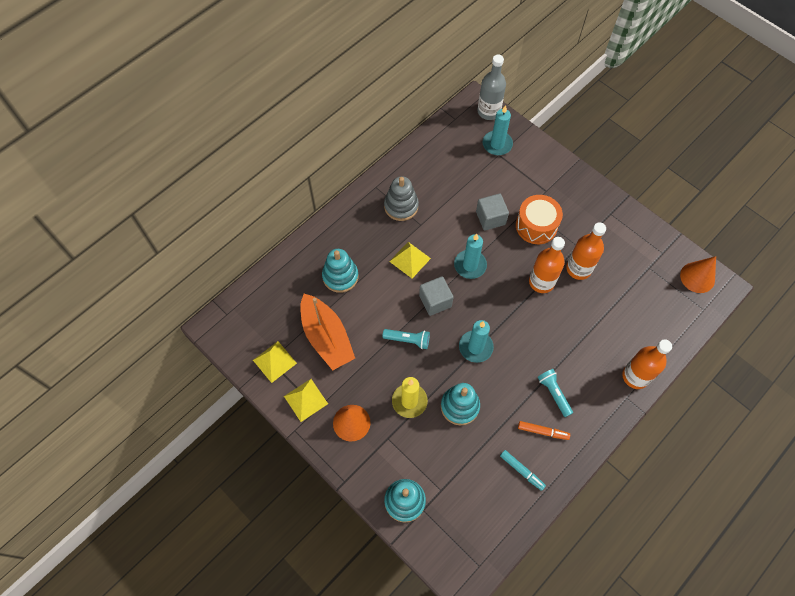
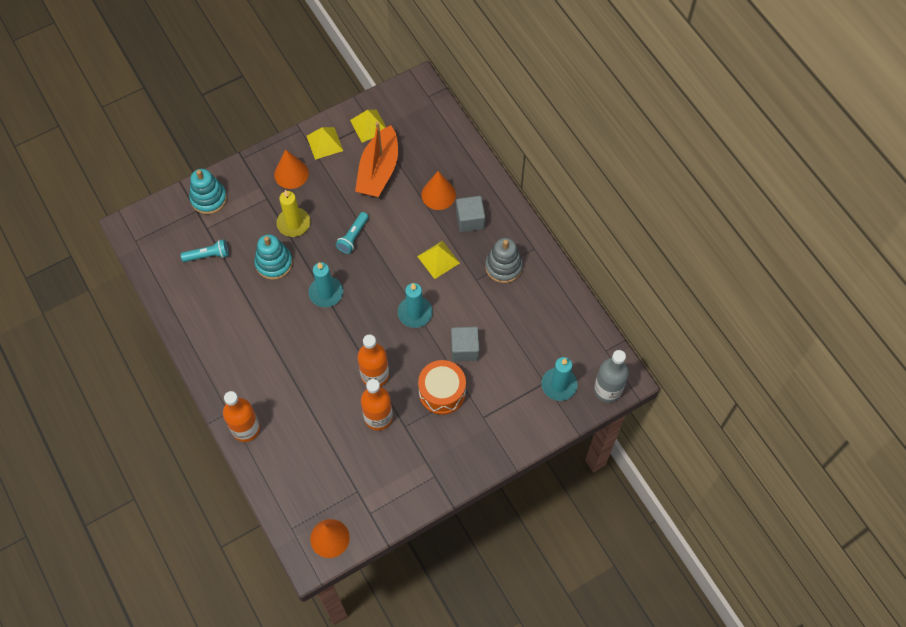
camera: 105 degrees right, 0 degrees up
orange boat [300,294,355,370] -> orange boat turned 60 degrees counterclockwise [355,122,398,197]
turquoise stacking toy [322,249,359,293] -> orange cone [421,171,456,210]
grey cube [419,276,453,316] -> grey cube moved to [456,196,485,232]
turquoise marker [500,450,546,491] -> none
orange marker [518,421,570,440] -> none
turquoise flashlight [538,369,573,417] -> turquoise flashlight moved to [181,239,229,262]

